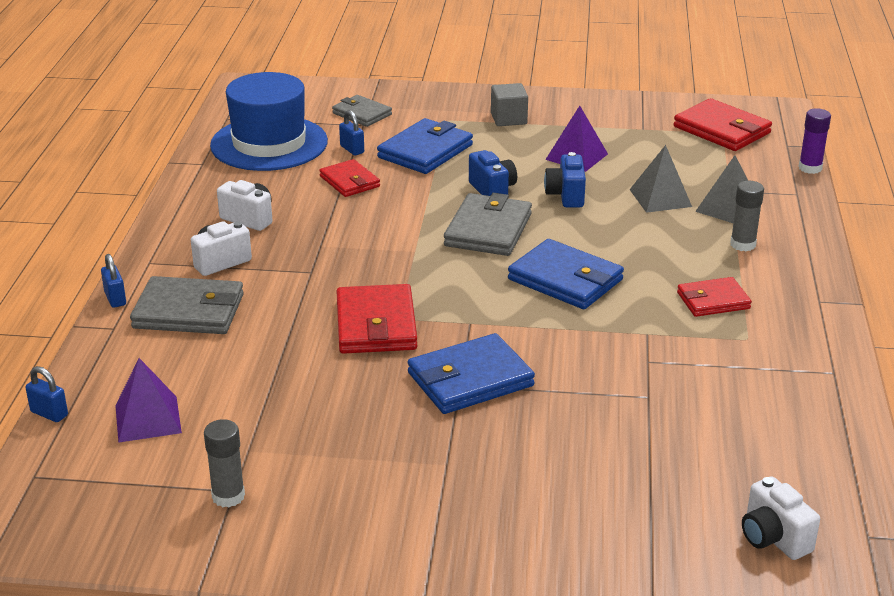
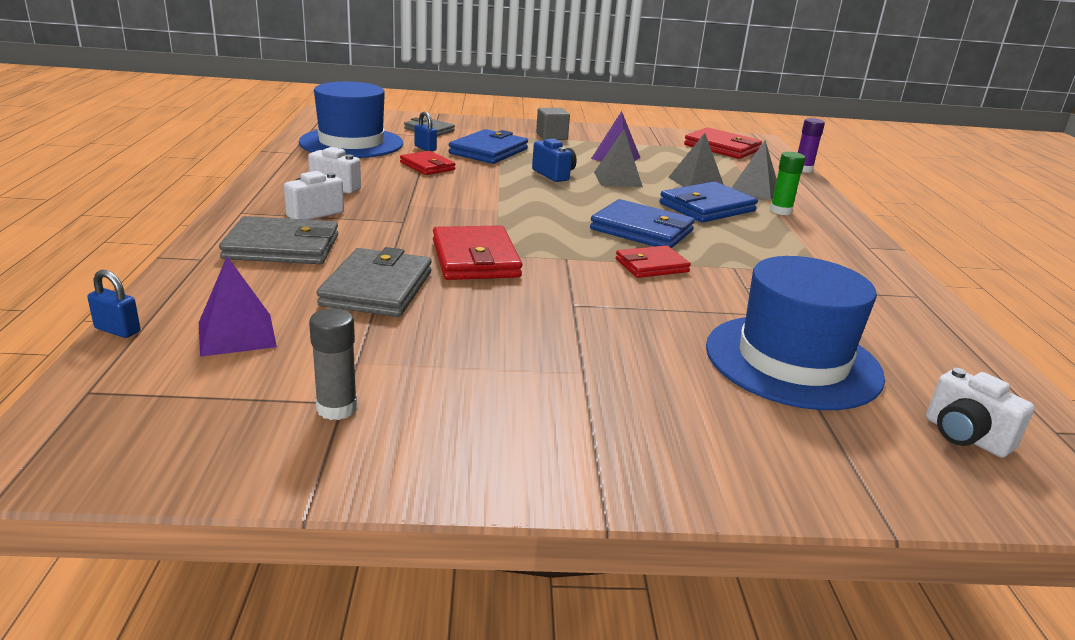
camera: 10 degrees left, 5 degrees down
blue padlock [101,254,126,308] -> none
blue wallet [408,333,535,414] -> blue wallet moved to [660,181,758,223]
grey wallet [444,193,532,256] -> grey wallet moved to [317,247,432,317]
blue camera [544,152,586,207] -> grey pyramid [594,130,643,187]
red wallet [677,277,752,317] -> red wallet moved to [616,245,691,278]
grey glue stick [730,181,764,251] -> green glue stick [770,152,805,215]
none -> blue hat [706,256,885,410]

